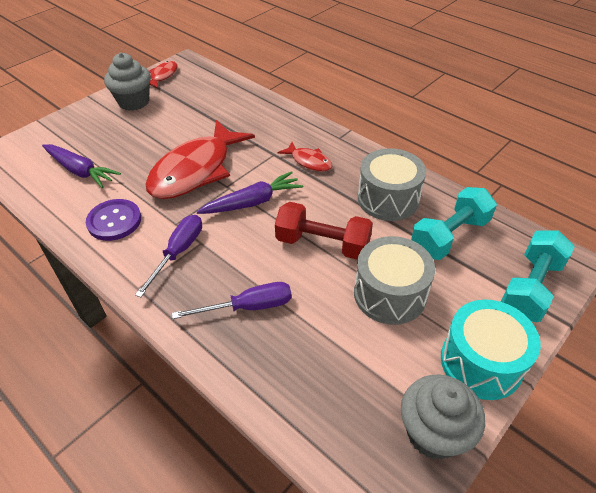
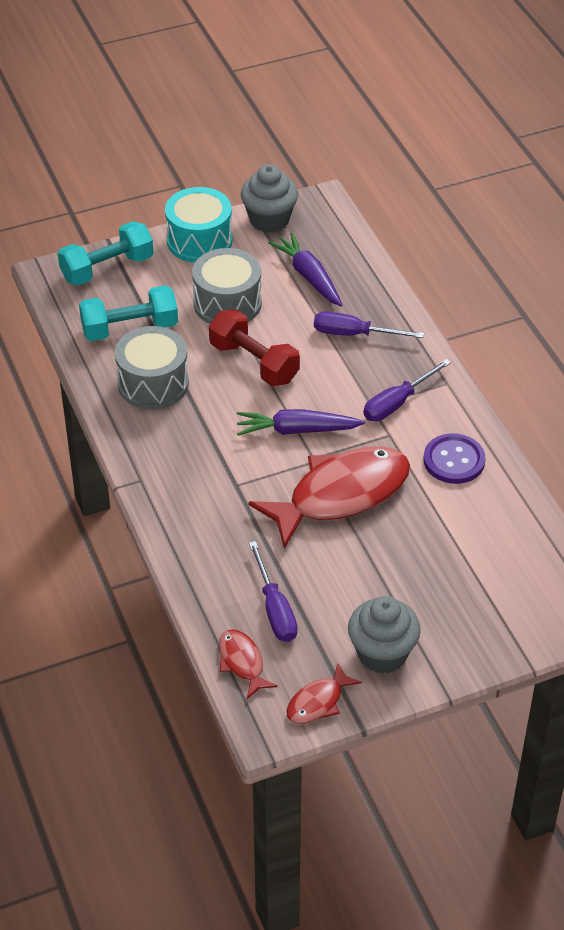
camera: 155 degrees left, 0 degrees up
purple carrot [42,144,121,188] -> purple carrot moved to [268,232,342,306]
red fish [278,142,332,172] -> red fish moved to [219,629,278,699]
none -> purple screwdriver [249,541,298,642]

